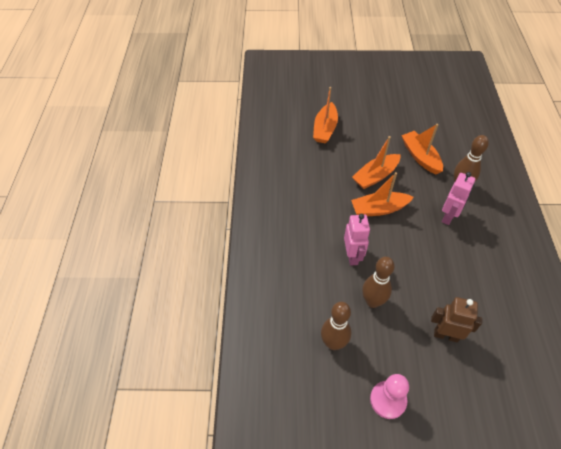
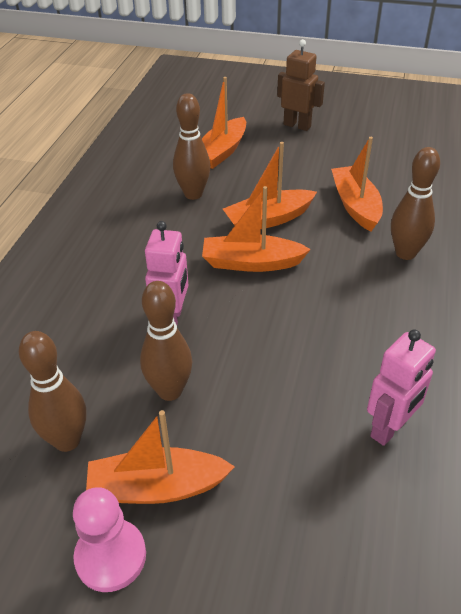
camera: 15 degrees right, 10 degrees down
brown robot [431,297,482,343] -> brown robot moved to [277,39,325,131]
pink robot [442,172,475,225] -> pink robot moved to [367,330,436,446]
none -> orange boat [86,410,235,504]
none -> brown bowling pin [173,93,210,200]

